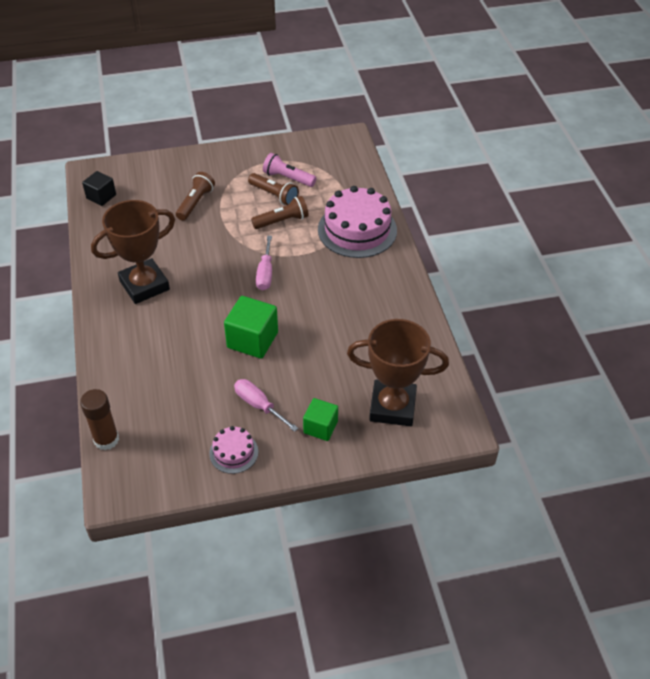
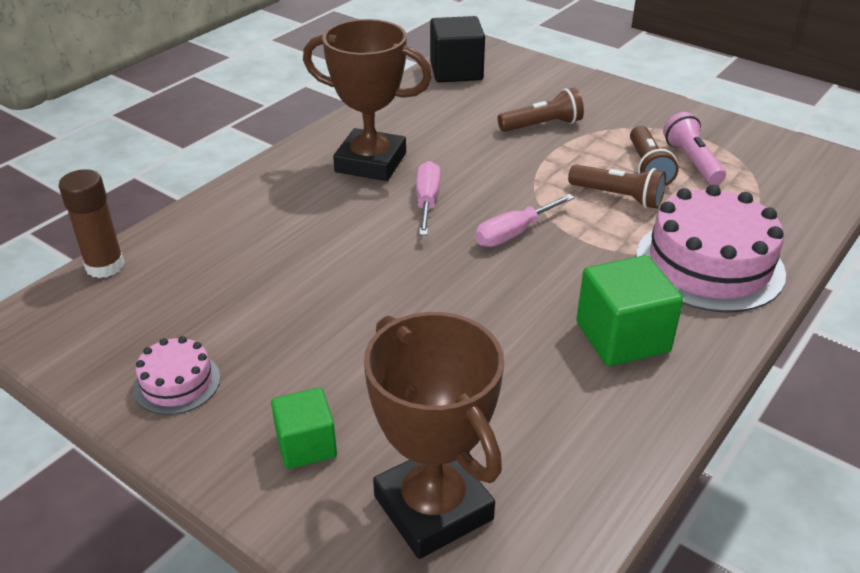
camera: 50 degrees right, 10 degrees down
black cube [82,171,116,206] -> black cube [430,16,485,82], size x1.58
green cube [224,296,278,359] -> green cube moved to [576,255,683,366]
pink screwdriver [234,379,298,432] -> pink screwdriver moved to [416,161,441,235]

